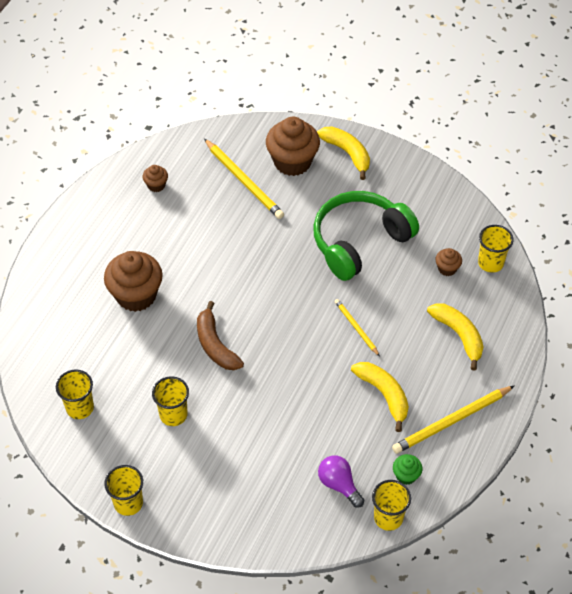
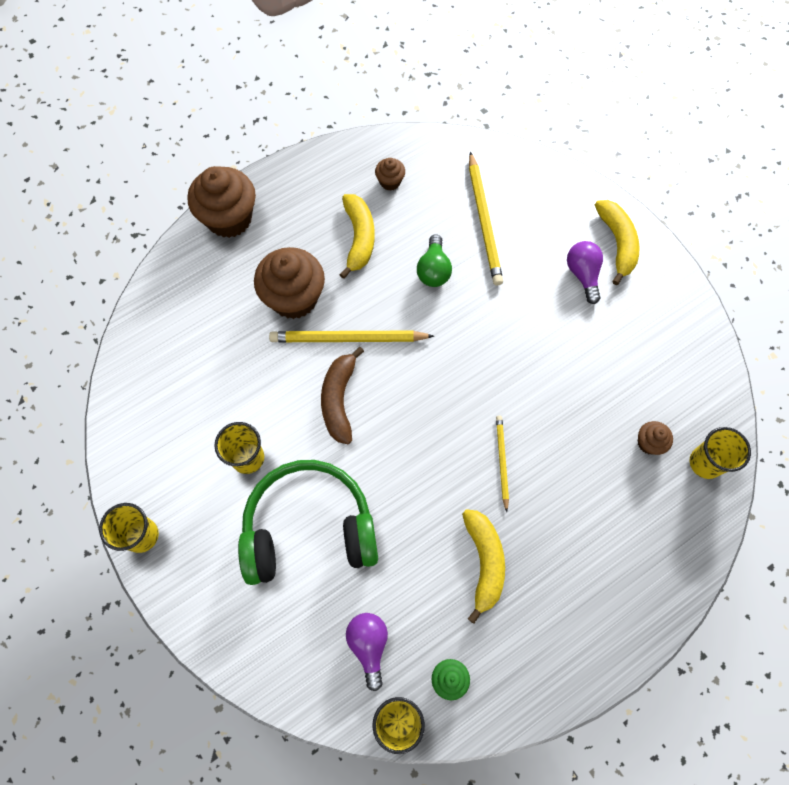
camera: 30 degrees right, 15 degrees up
yellow cup [56,370,94,419] -> none
brown cupcake [266,117,320,176] -> brown cupcake moved to [187,166,256,238]
green headphones [313,191,419,281] -> green headphones moved to [238,460,378,585]
yellow pencil [392,386,514,454] -> yellow pencil moved to [269,331,434,342]
yellow banana [427,303,484,371] -> yellow banana moved to [339,194,375,279]
none -> green light bulb [417,234,452,287]
none -> purple light bulb [567,241,603,304]

